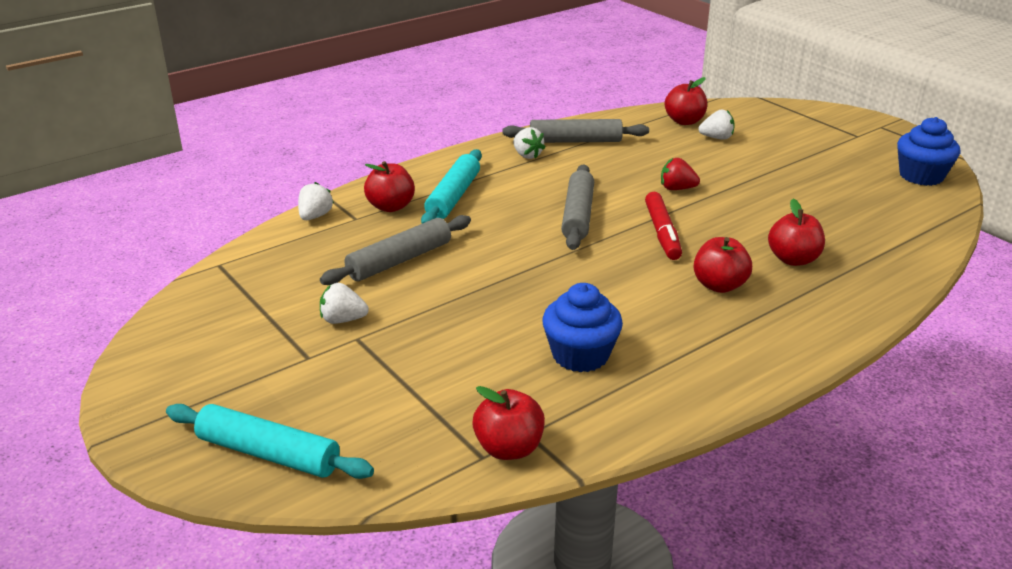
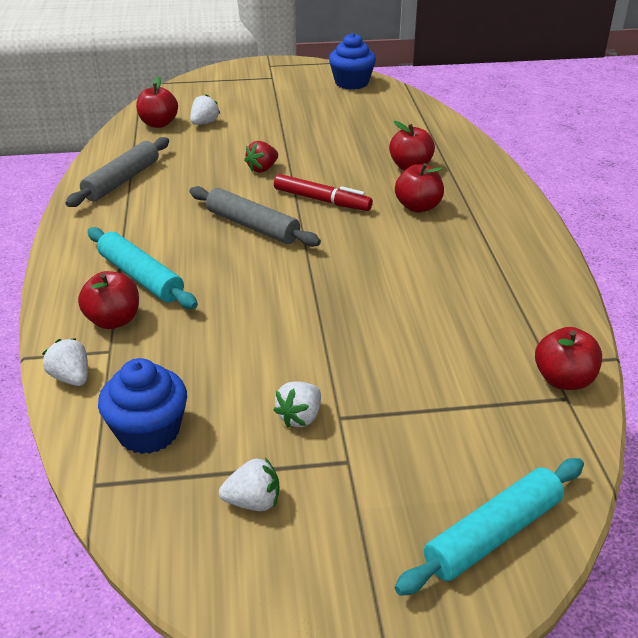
camera: 60 degrees left, 5 degrees up
grey rolling pin [320,215,471,285] -> none
white strawberry [513,127,545,159] -> white strawberry moved to [219,458,280,511]
blue cupcake [542,283,623,372] -> blue cupcake moved to [98,358,187,454]

